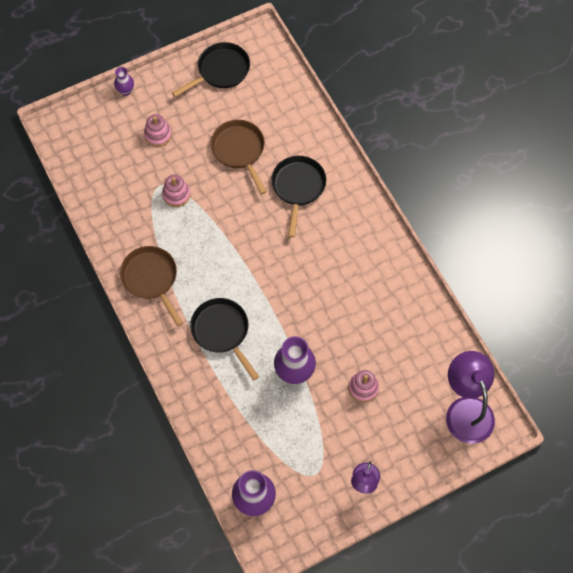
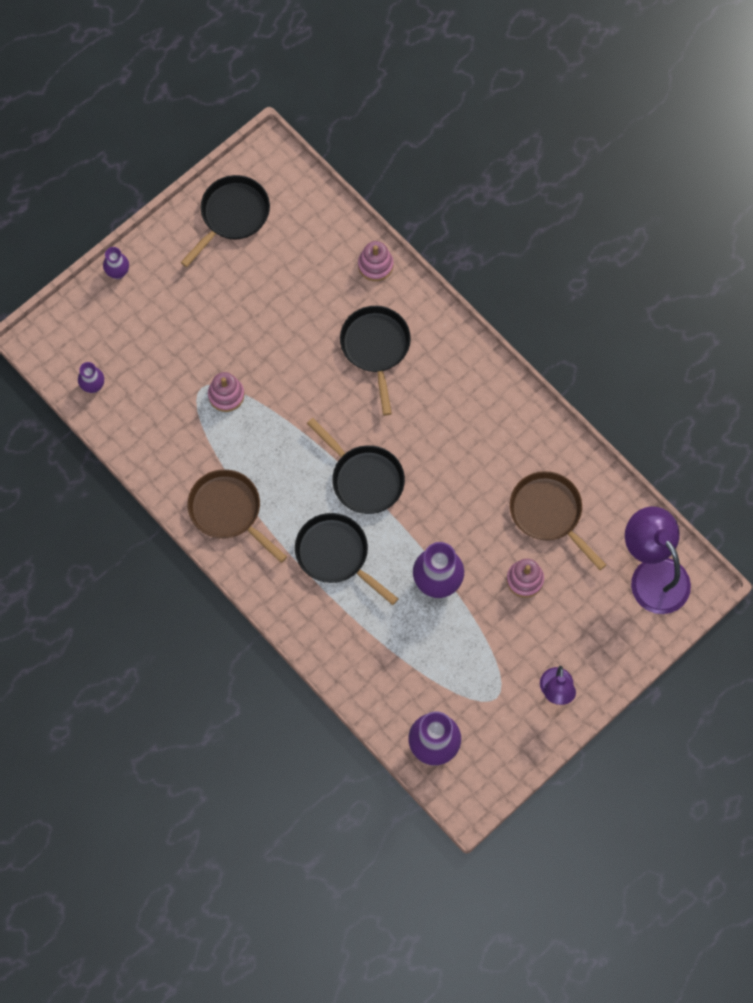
camera: 15 degrees left, 5 degrees up
pink stacking toy [144,114,172,147] -> pink stacking toy moved to [358,241,393,281]
brown pan [211,120,267,195] -> brown pan moved to [510,471,606,570]
none -> purple vase [78,362,104,393]
none -> black pan [307,418,405,514]

